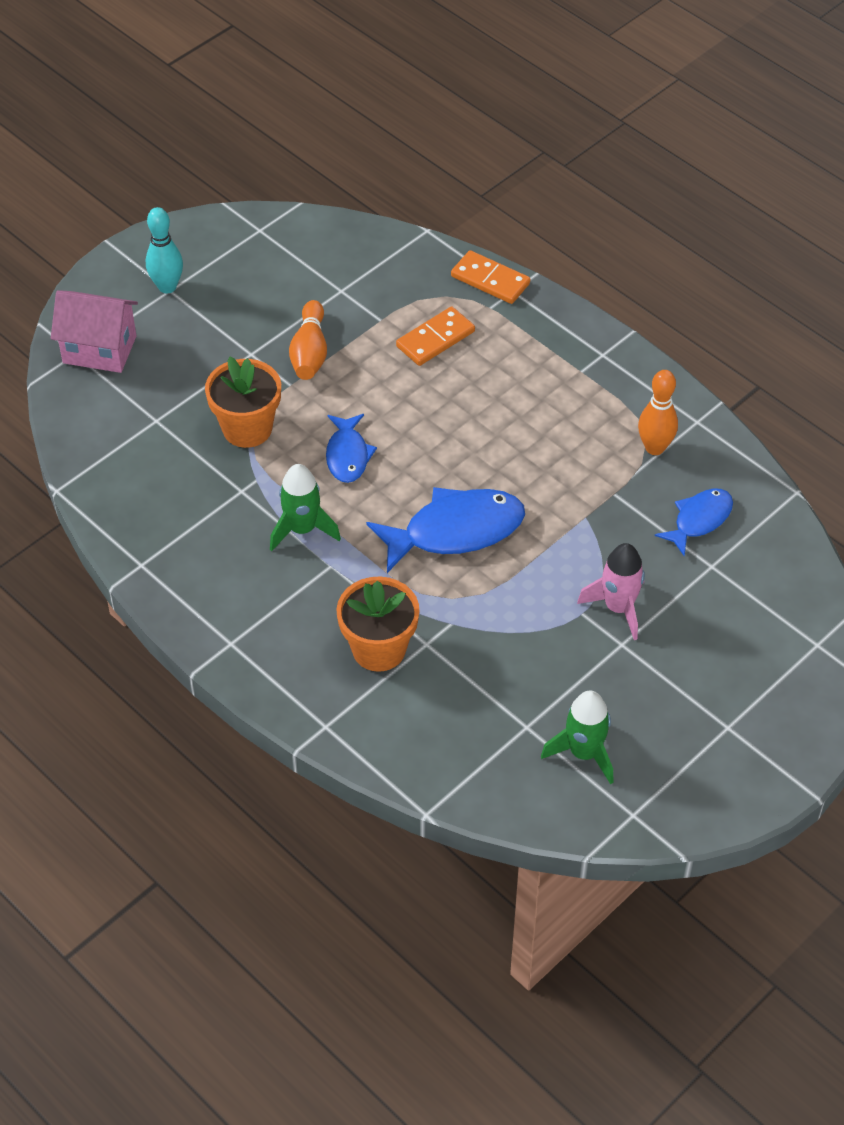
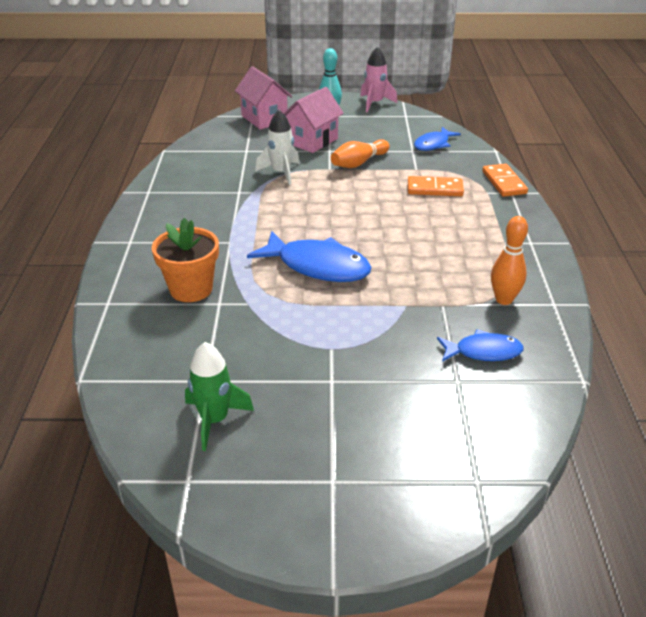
camera: 45 degrees right, 15 degrees down
orange flower pot [205,357,281,448] -> white rocket [255,110,299,186]
green rocket [270,464,341,551] -> none
blue fish [326,414,377,483] -> blue fish moved to [414,127,461,151]
pink rocket [577,543,645,640] -> pink rocket moved to [360,46,397,112]
none -> pink house [284,87,344,153]

